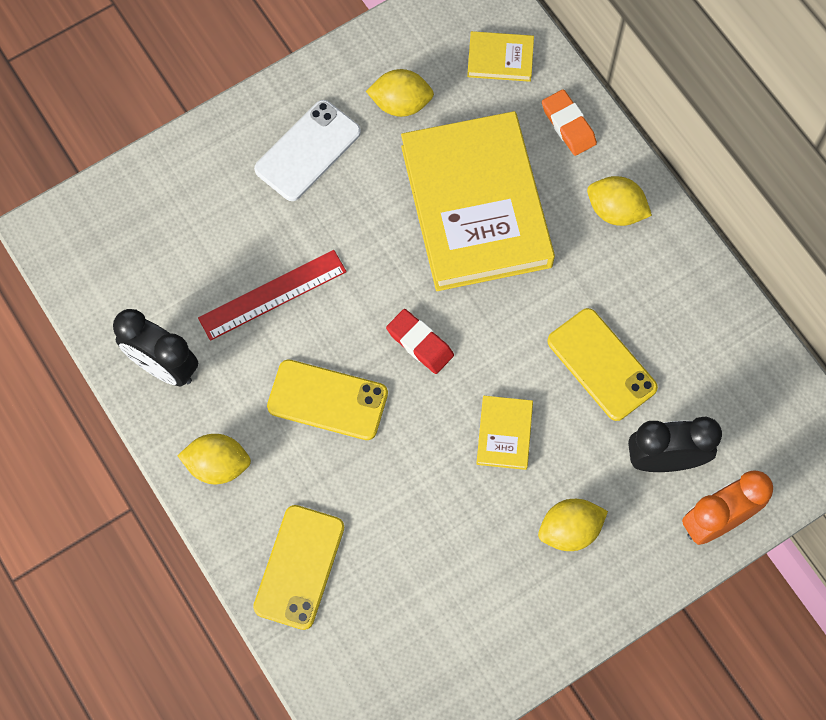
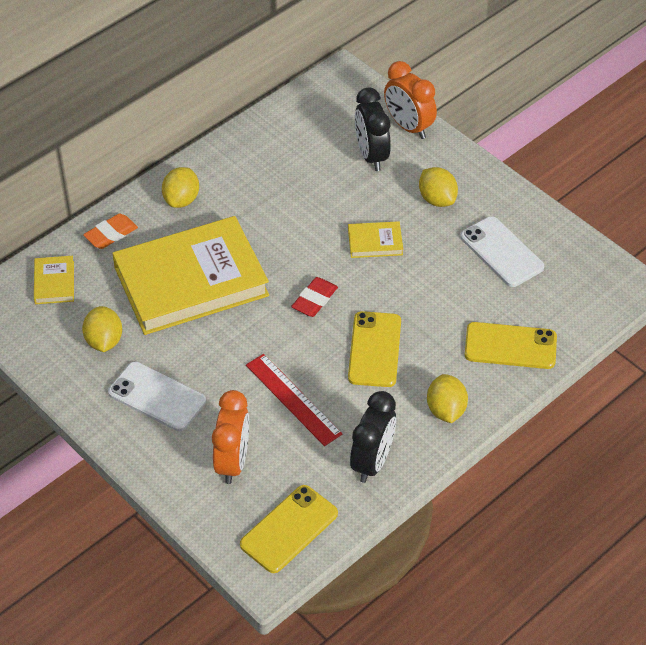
camera: 100 degrees left, 20 degrees down
yellow phone [547,308,658,421] -> yellow phone moved to [240,485,338,573]
none -> orange clock [212,390,249,484]
none -> white phone [460,216,544,287]

